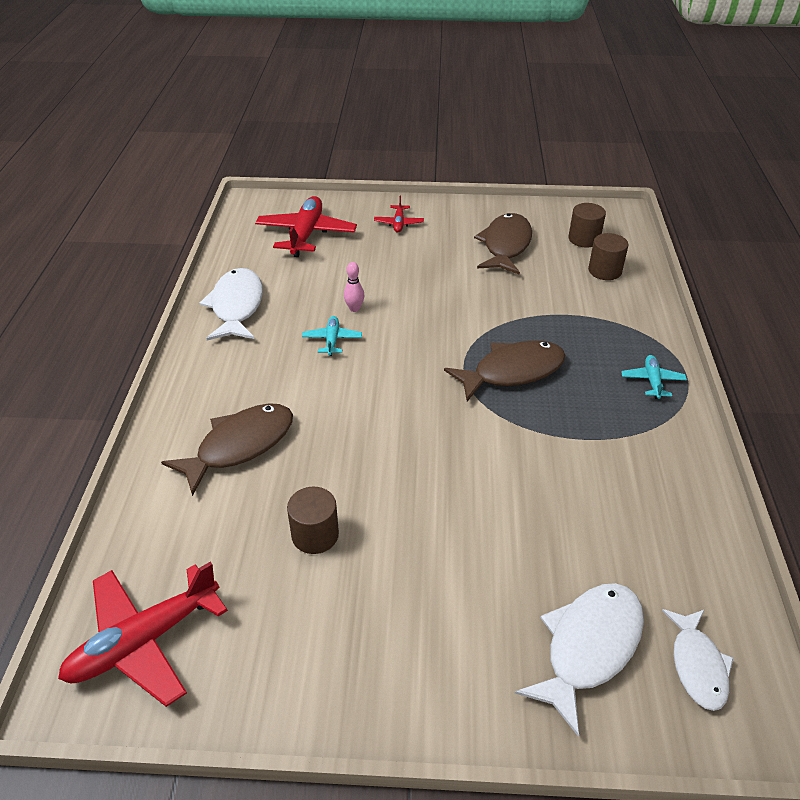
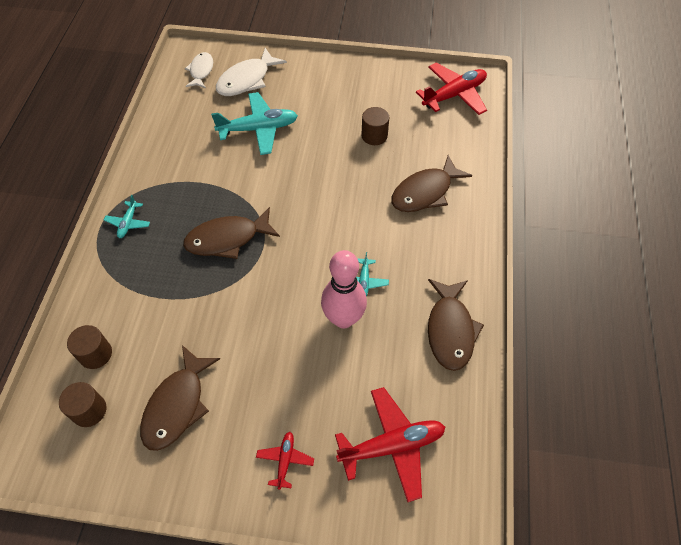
camera: 175 degrees left, 15 degrees up
white fish [199,268,263,340] -> brown fish [428,279,484,371]
red plane [255,196,357,257] -> red plane turned 120 degrees counterclockwise [335,387,445,502]
pink bowling pin [344,262,364,312] -> pink bowling pin [321,250,367,328], size x2.37
none -> turquoise plane [211,92,298,155]

